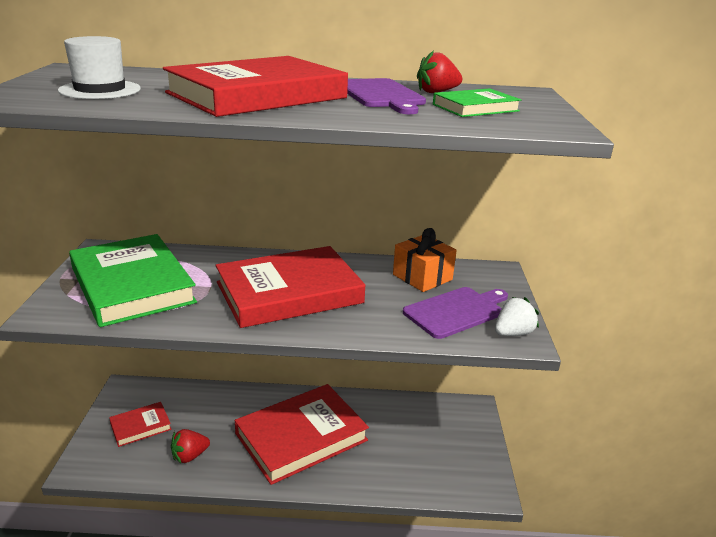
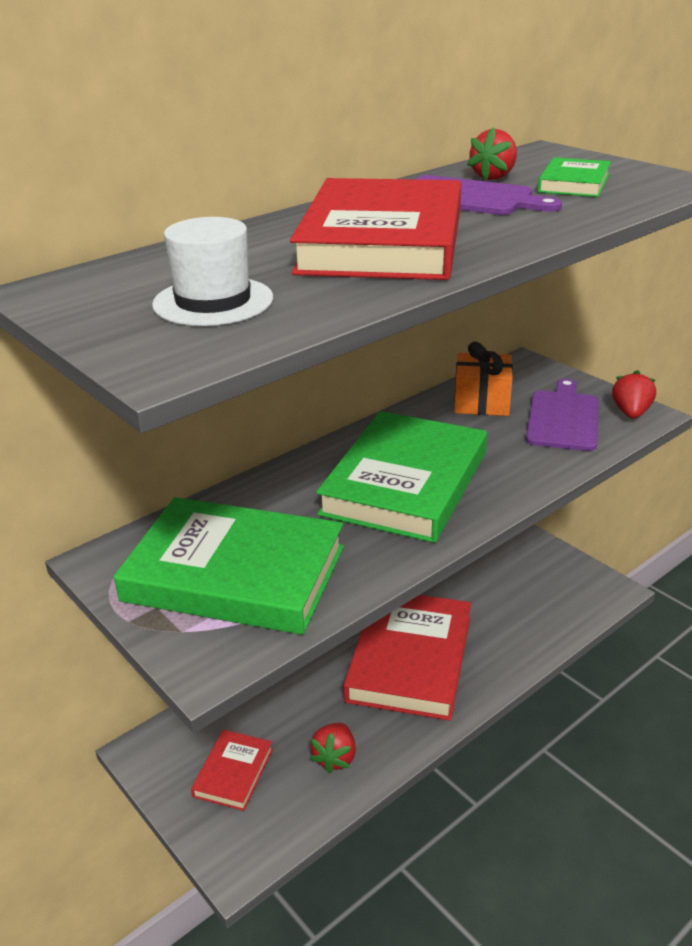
camera: 40 degrees left, 5 degrees up
red book [216,246,365,328] -> green book [316,411,487,543]
white strawberry [495,297,539,336] -> red strawberry [612,370,656,419]

